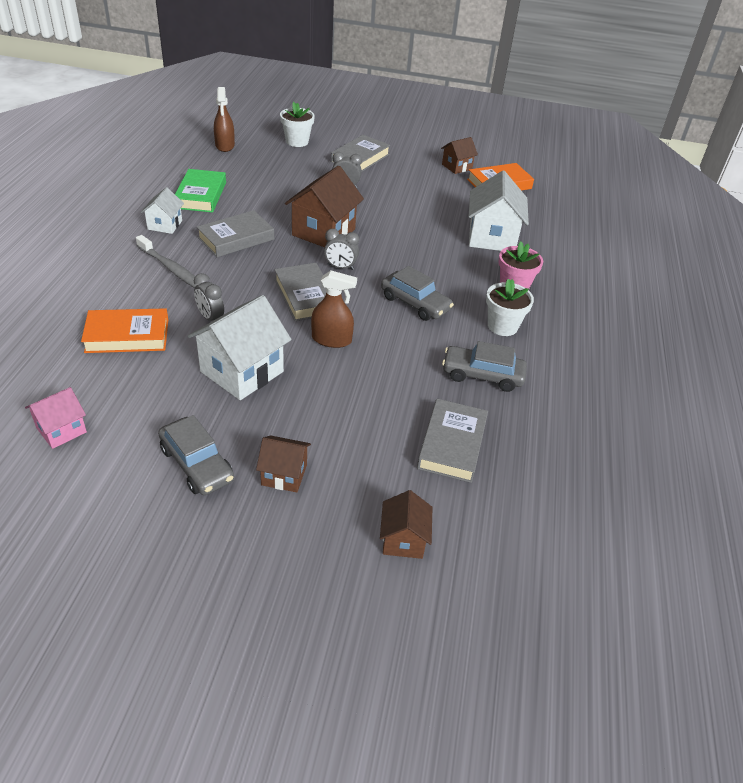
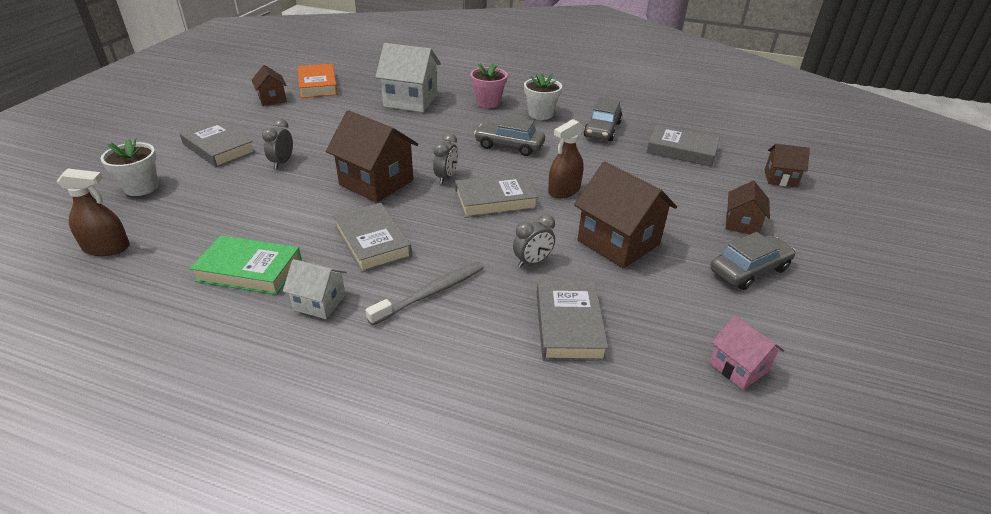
camera: 80 degrees left, 5 degrees down
orange book [81,308,168,353] -> grey book [537,280,608,361]
white house [188,295,292,400] -> brown house [574,162,677,269]
brown spray bottle [311,270,357,348] -> brown spray bottle turned 150 degrees counterclockwise [548,119,584,198]
grey car [381,266,454,321] -> grey car turned 120 degrees counterclockwise [474,116,545,156]

